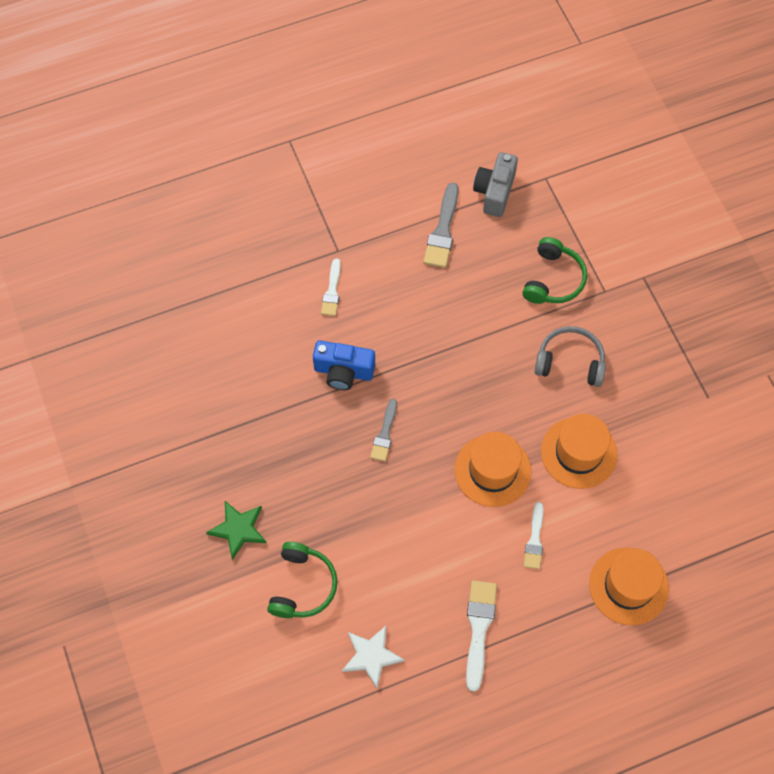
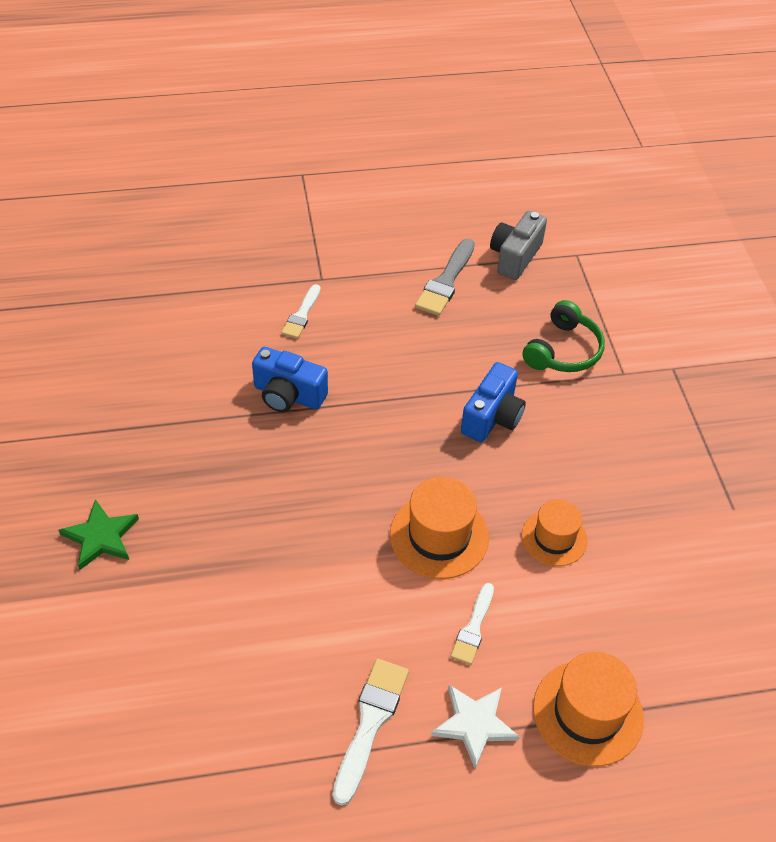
camera: 10 degrees right, 15 degrees down
green headphones [267,542,338,618] -> none
white star [342,626,405,688] -> white star moved to [431,685,520,768]
grey brush [370,399,397,461] -> none
grey headphones [534,326,606,387] -> none
orange hat [541,414,617,489] -> orange hat [522,499,588,566], size x0.67
none -> blue camera [461,362,526,442]

